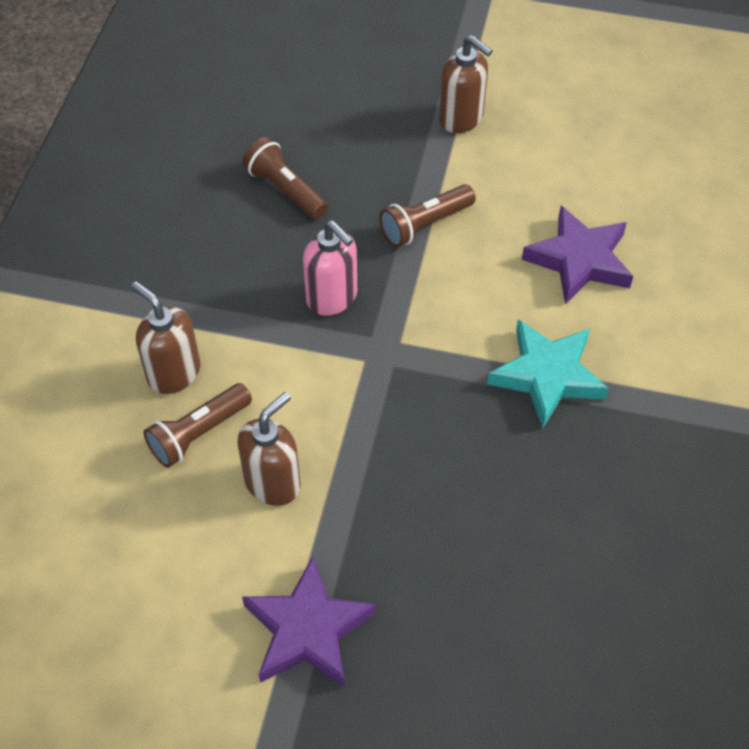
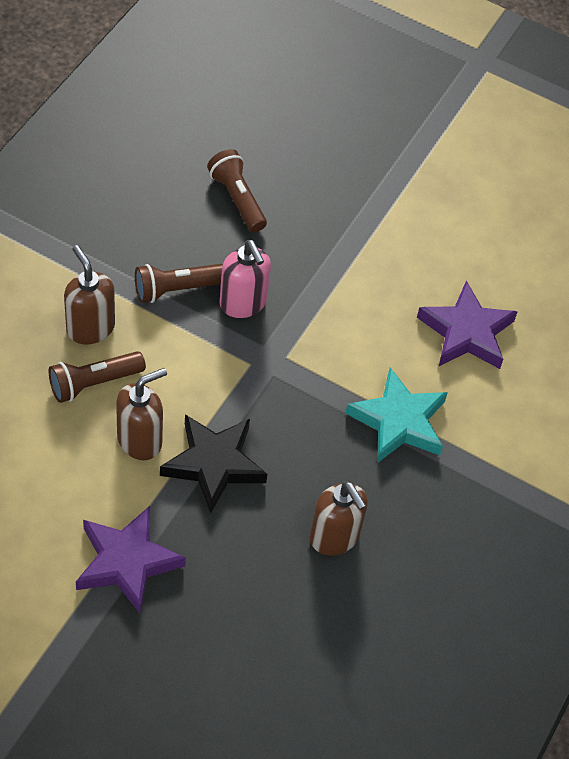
camera: 10 degrees right, 0 degrees up
brown flashlight [379,184,476,247] -> brown flashlight moved to [135,264,223,303]
brown soap dispenser [439,35,493,133] -> brown soap dispenser moved to [310,481,368,556]
none -> black star [160,414,267,513]

